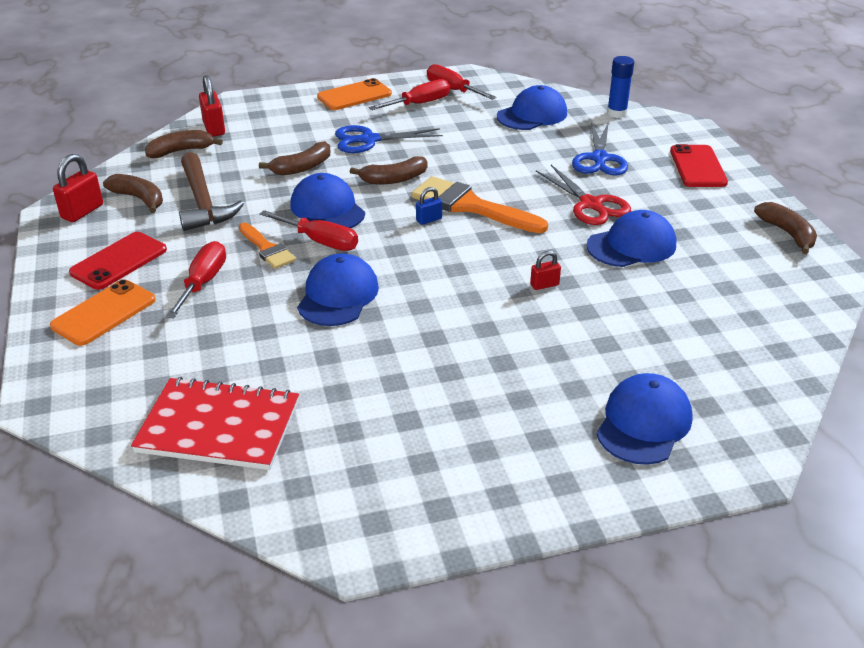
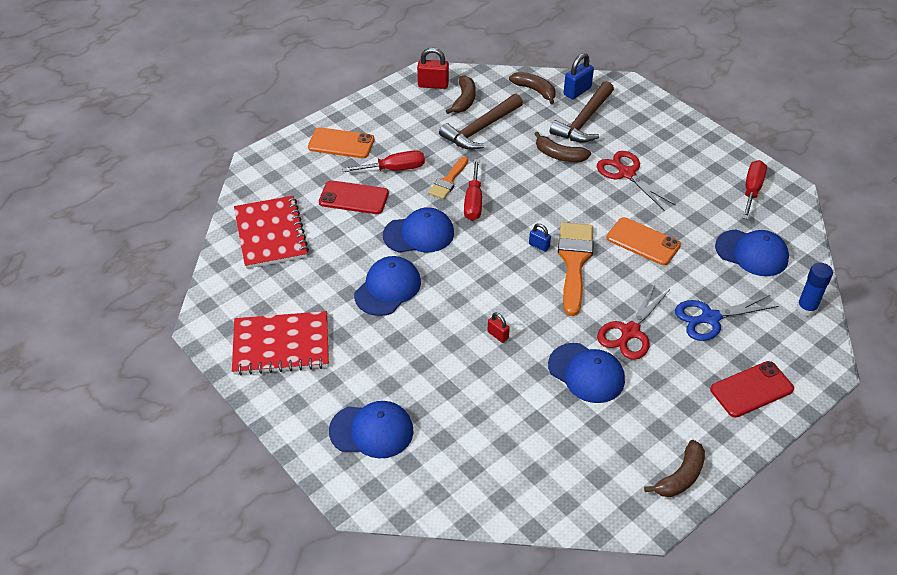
camera: 65 degrees right, 10 degrees up
red phone [69,232,167,290] -> red phone moved to [319,180,389,214]
red padlock [199,75,225,136] -> blue padlock [563,53,594,99]
blue cap [290,173,365,228] -> blue cap moved to [354,256,421,316]
orange phone [317,78,392,110] -> orange phone moved to [606,217,681,265]
blue scissors [335,125,443,153] -> red scissors [597,151,676,210]
brown banana [350,156,427,184] -> none
red screwdriver [369,79,450,110] -> none
none -> red notebook [232,311,329,375]
none -> brown hammer [550,81,614,142]

